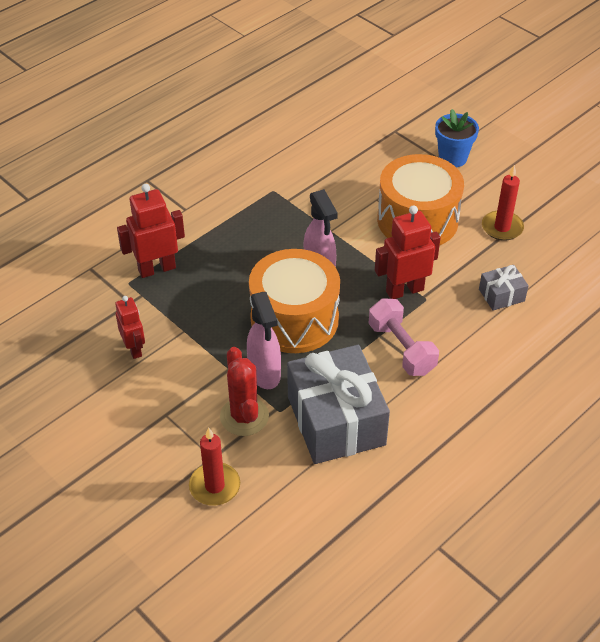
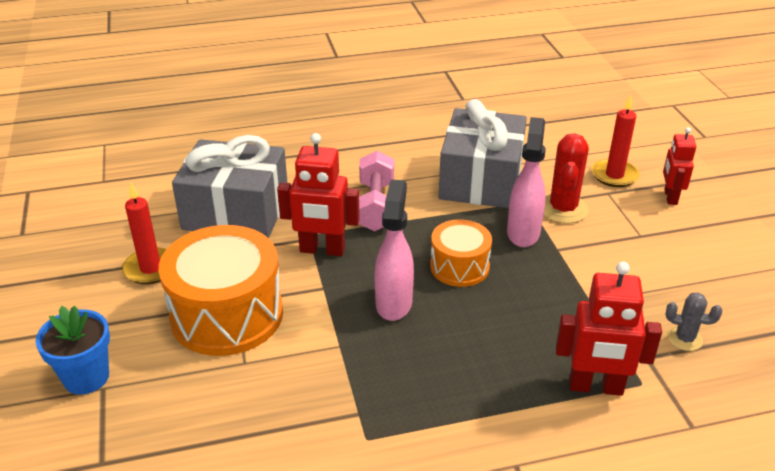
camera: 150 degrees left, 10 degrees down
red robot [115,296,145,359] -> red robot moved to [663,127,696,205]
orange drum [249,249,340,353] -> orange drum [430,219,492,287], size x0.56
grey gift [479,265,529,310] -> grey gift [172,135,287,238], size x2.19
none -> grey cactus [665,293,722,351]

